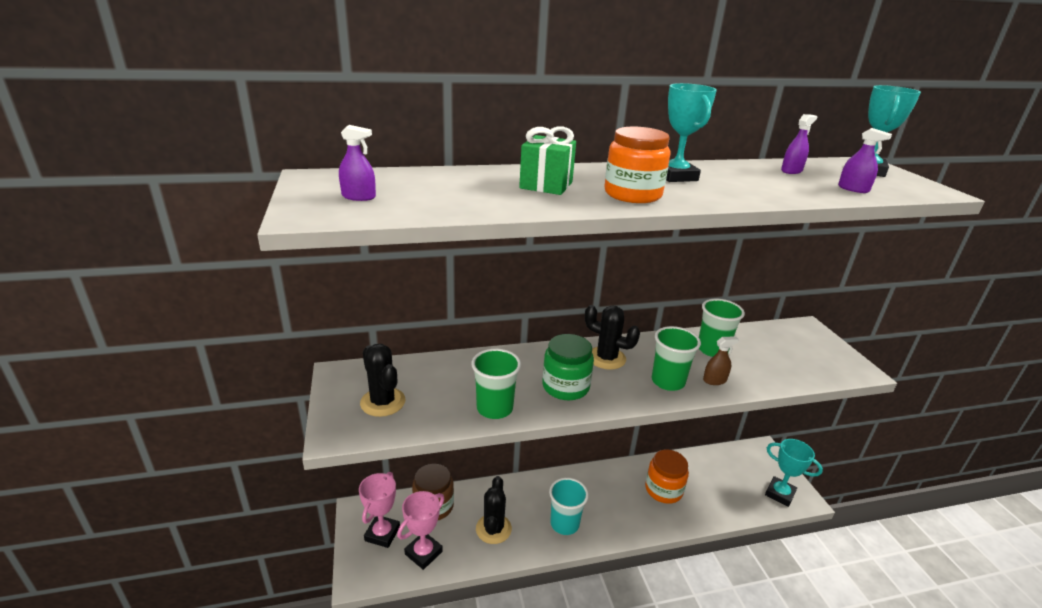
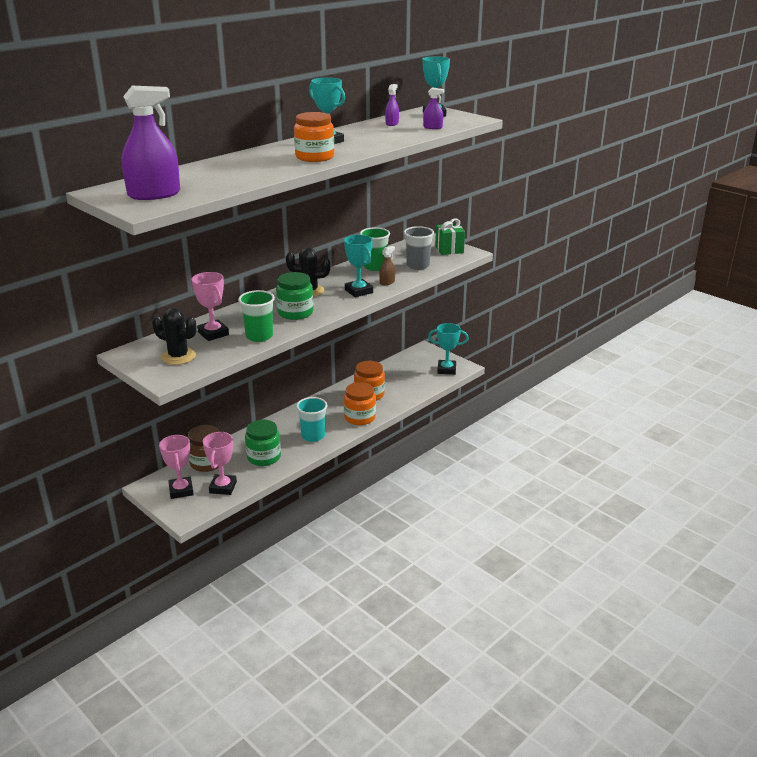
camera: 30 degrees left, 0 degrees up
purple spray bottle [339,125,376,201] -> purple spray bottle [122,86,180,200], size x2.15
black cactus [476,476,512,544] -> green jar [245,420,281,466]
green gift [519,127,576,195] -> green gift moved to [435,218,465,255]
green cup [652,326,701,391] -> turquoise trophy [344,235,373,297]
none -> pink trophy [191,272,229,341]
none -> orange jar [344,382,376,425]
none -> grey cup [404,226,434,270]

